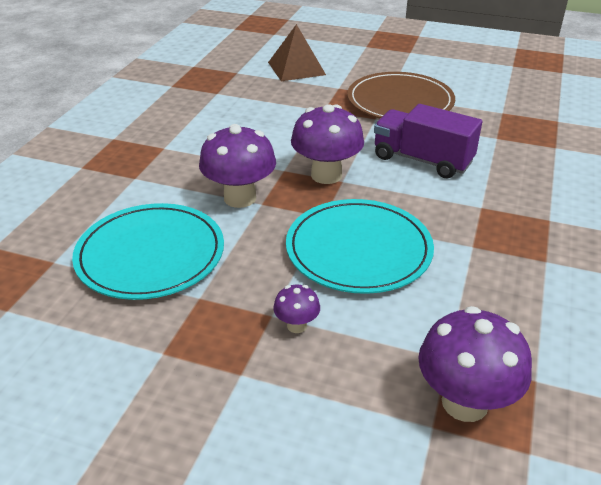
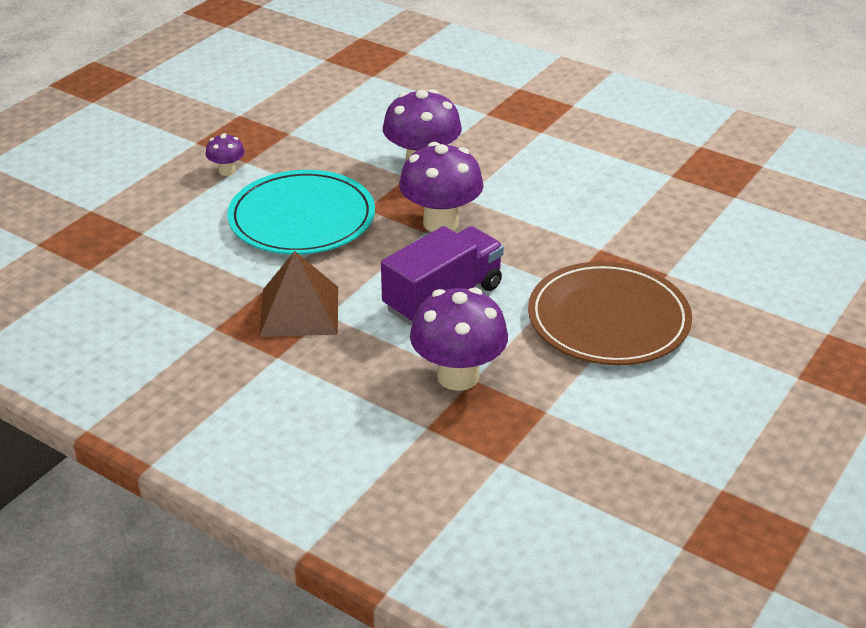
camera: 105 degrees right, 0 degrees up
turquoise plate [72,203,224,300] -> none
brown pyramid [268,24,326,81] -> brown pyramid moved to [259,251,338,337]
purple mushroom [418,306,532,422] -> purple mushroom moved to [410,288,508,391]

